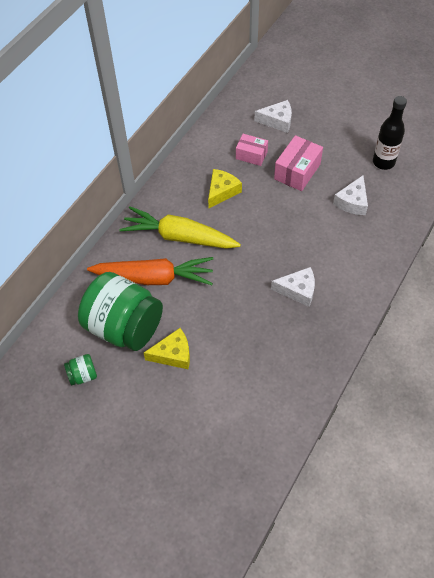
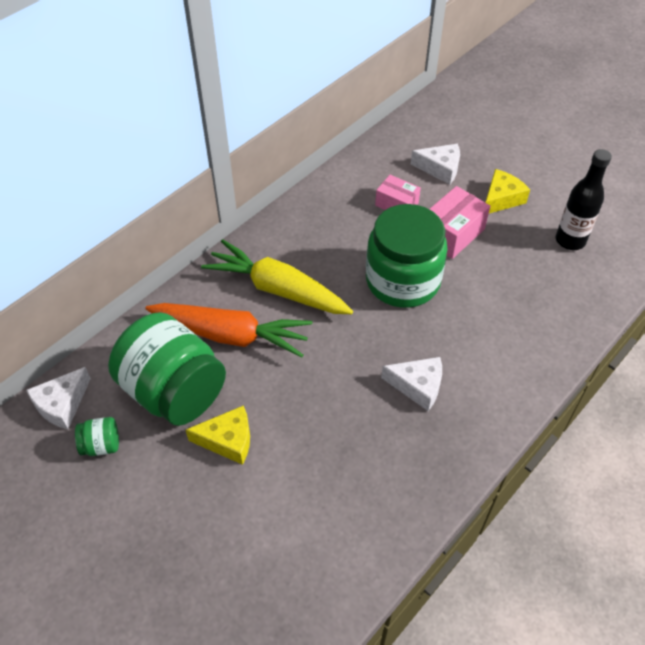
camera: 10 degrees right, 5 degrees down
yellow cheese [208,169,242,208] -> yellow cheese moved to [485,169,530,213]
white cheese [333,175,368,215] -> white cheese moved to [26,367,91,429]
none -> green jar [366,204,448,308]

